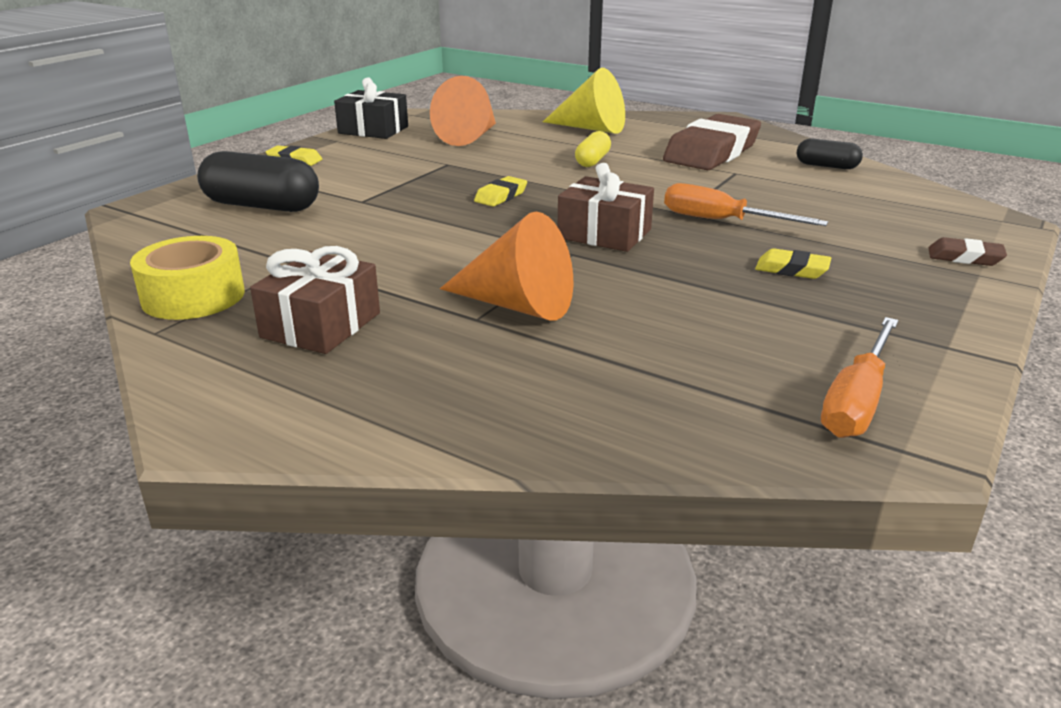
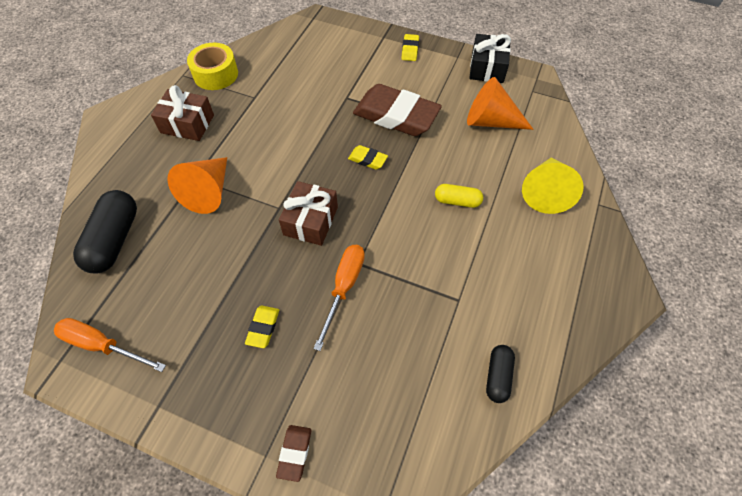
camera: 80 degrees right, 30 degrees up
black capsule [197,151,319,212] -> black capsule moved to [73,190,137,273]
brown eraser [663,114,761,170] -> brown eraser moved to [353,84,442,136]

